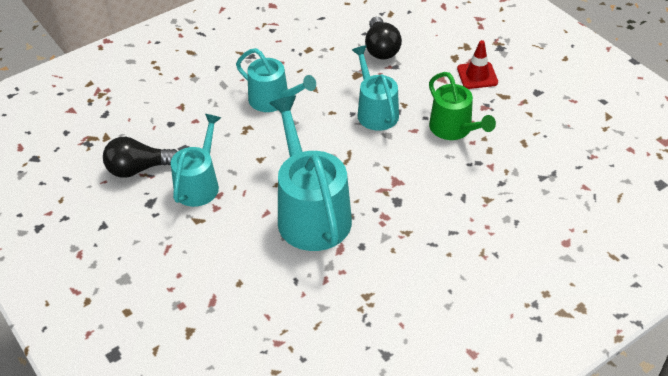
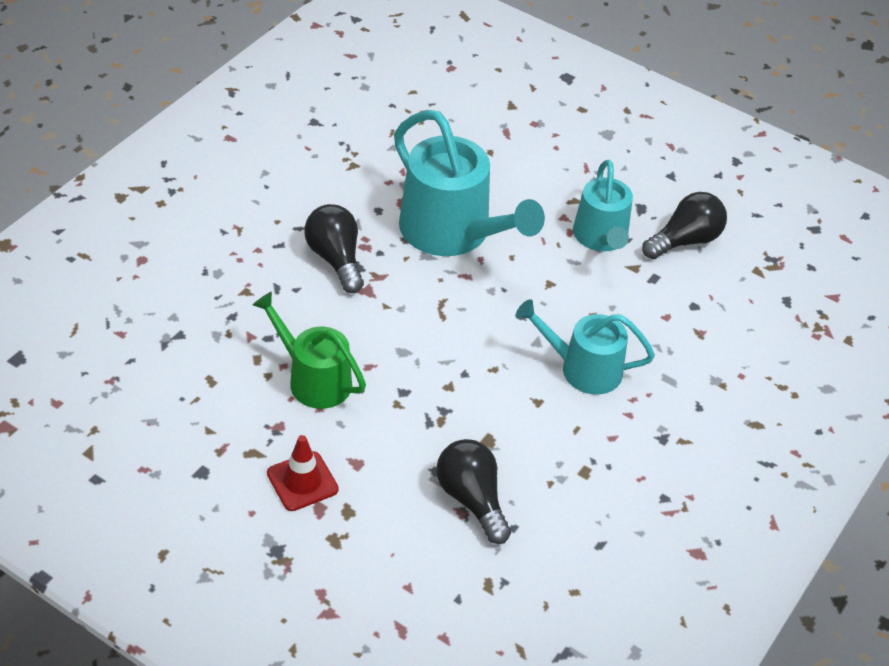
camera: 155 degrees right, 0 degrees up
turquoise watering can [352,45,399,131] -> none
none -> black light bulb [304,204,364,293]

